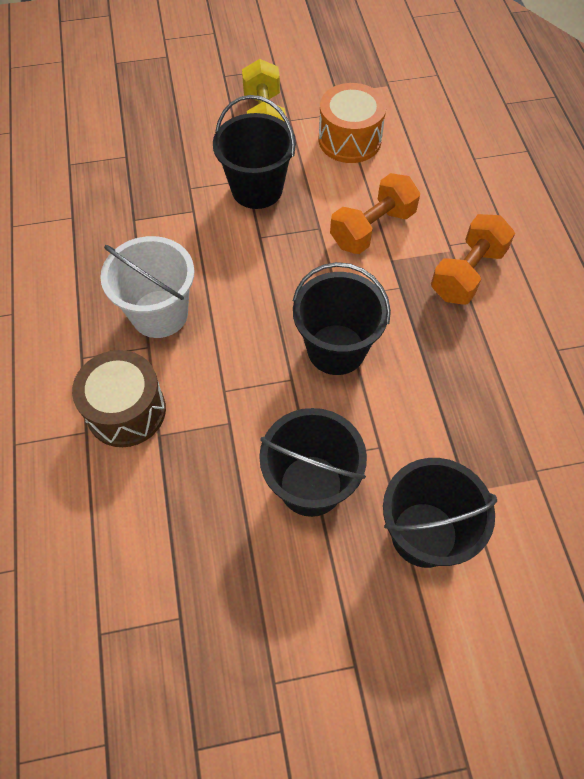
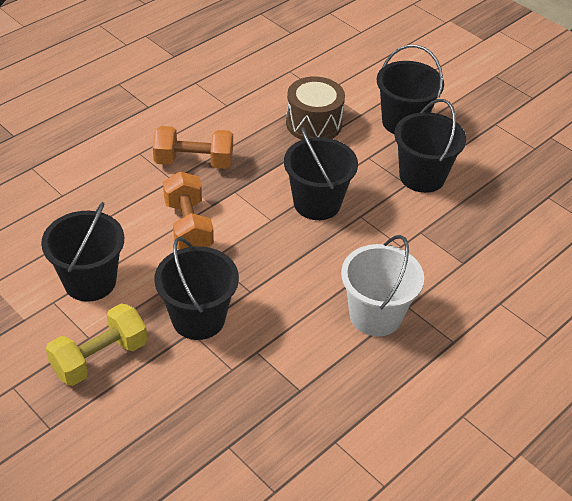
camera: 125 degrees left, 15 degrees down
brown drum [72,350,166,447] -> brown drum moved to [286,76,345,140]
orange drum [319,83,386,163] -> black bucket [41,202,124,302]
orange dumbbell [330,173,420,254] -> orange dumbbell turned 60 degrees clockwise [163,171,214,250]

